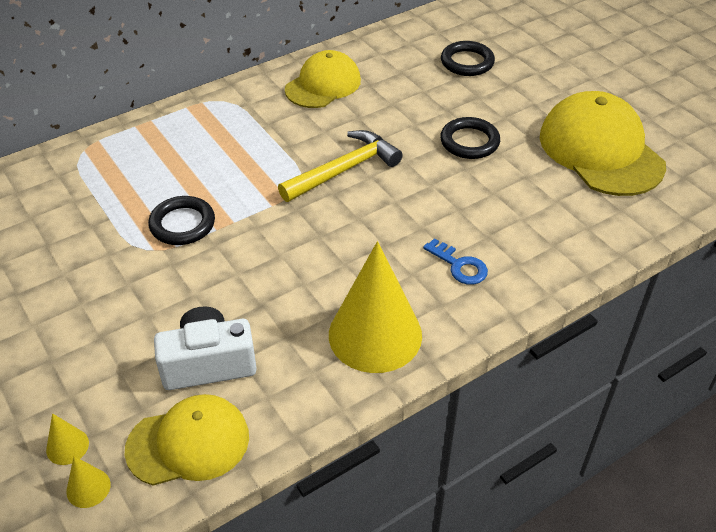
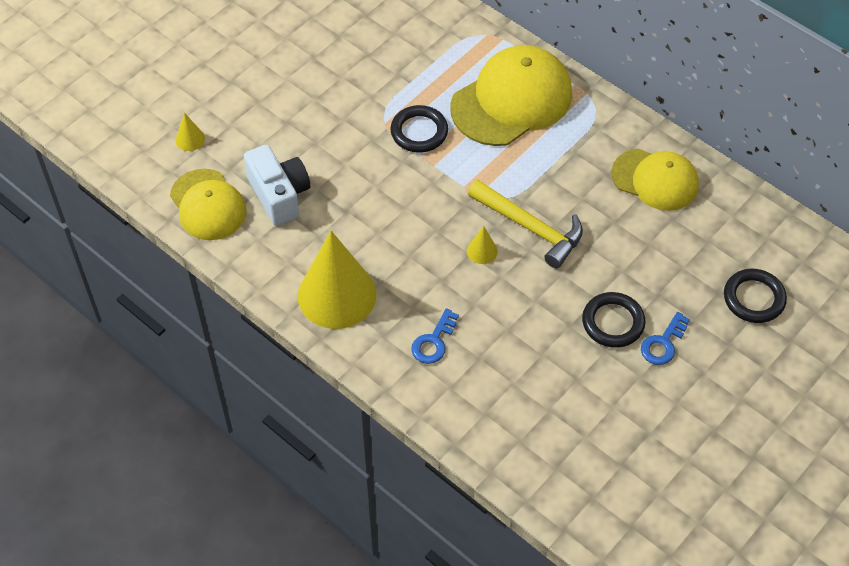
camera: 75 degrees right, 10 degrees up
yellow cone [66,456,111,508] -> yellow cone moved to [467,226,498,264]
yellow cap [540,91,666,196] -> yellow cap moved to [450,45,572,146]
none -> blue key [641,312,690,365]

